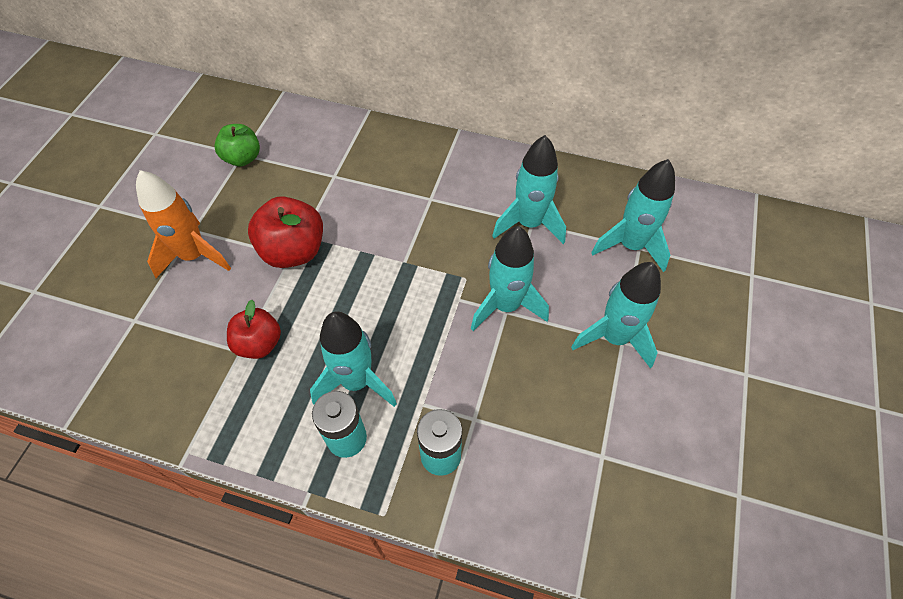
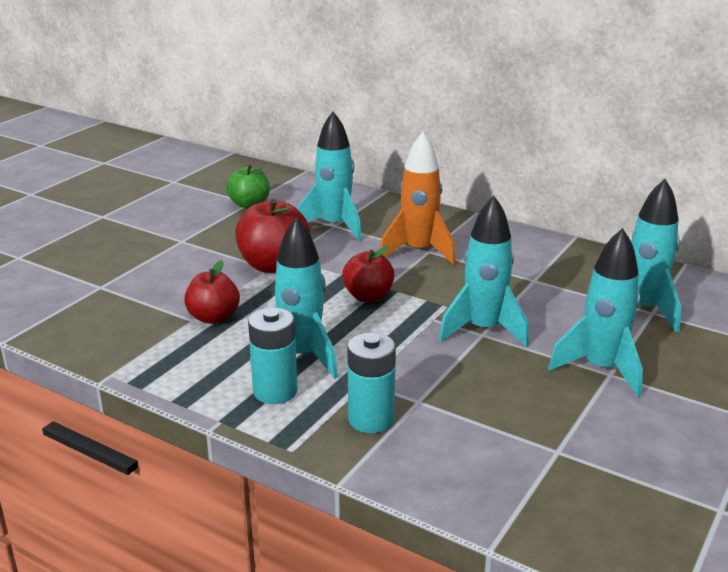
camera: 15 degrees right, 30 degrees down
orange rocket [136,170,231,278] -> orange rocket moved to [380,132,456,265]
turquoise rocket [492,135,566,244] -> turquoise rocket moved to [297,112,362,241]
none -> red apple [342,246,394,302]

